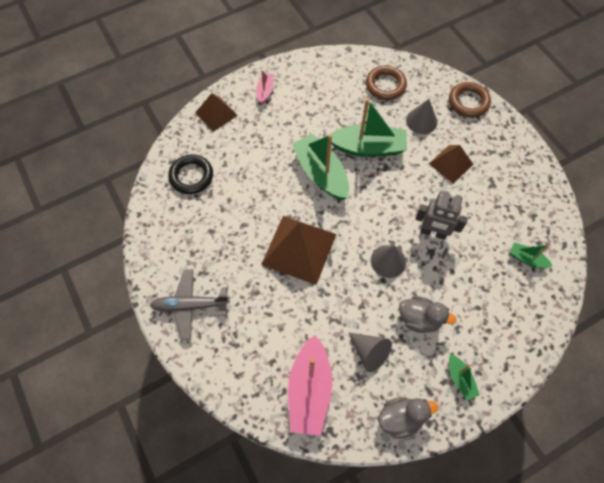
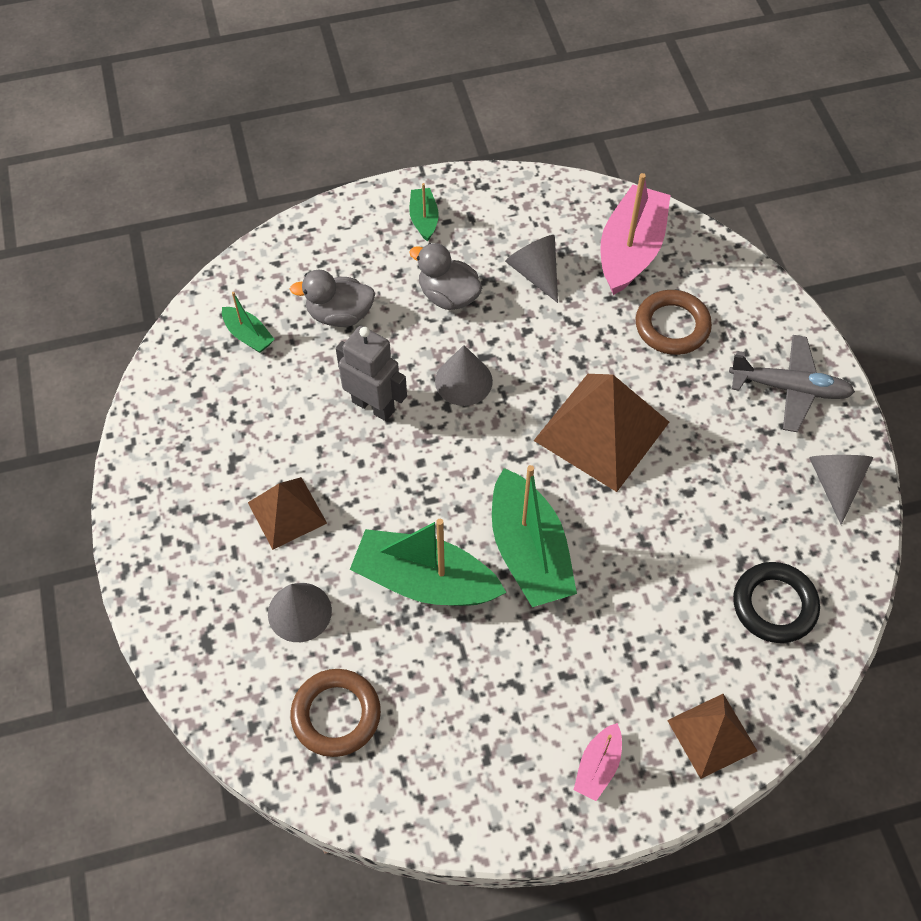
camera: 165 degrees left, 5 degrees down
grey duck [378,397,438,439] -> grey duck moved to [290,270,375,327]
brown ring [449,82,491,118] -> brown ring moved to [636,290,712,355]
none -> grey cone [809,455,873,525]

